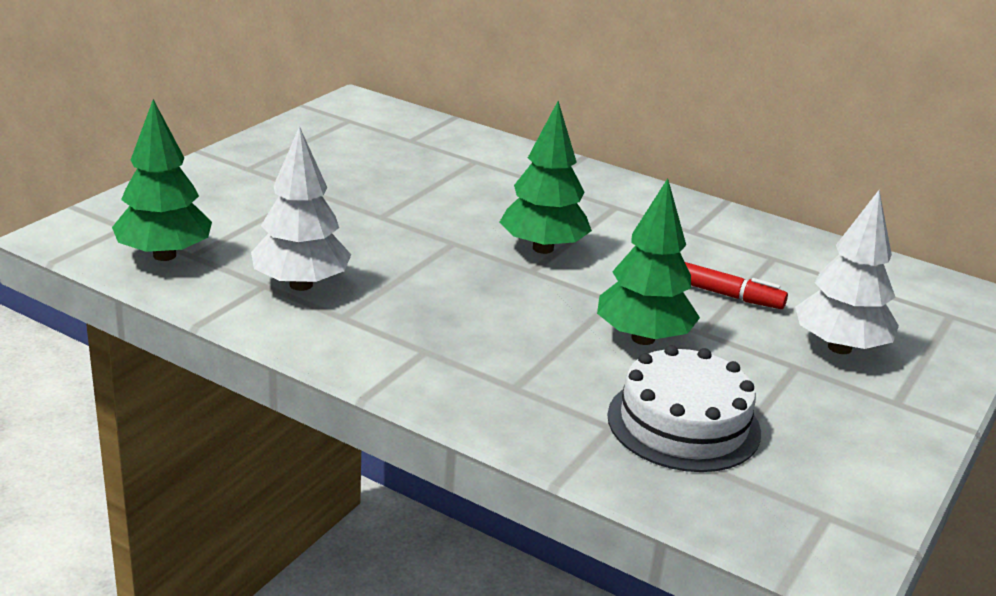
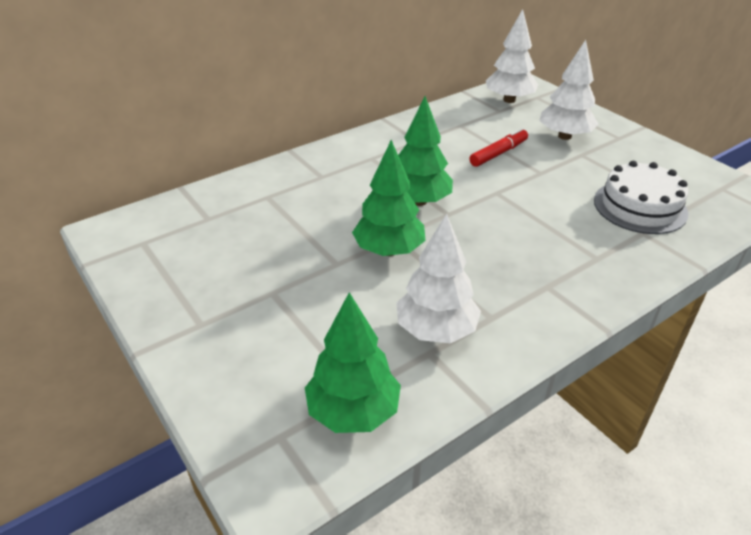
camera: 65 degrees left, 10 degrees up
green tree [597,178,700,345] -> green tree moved to [352,140,426,256]
none -> white tree [486,9,538,103]

